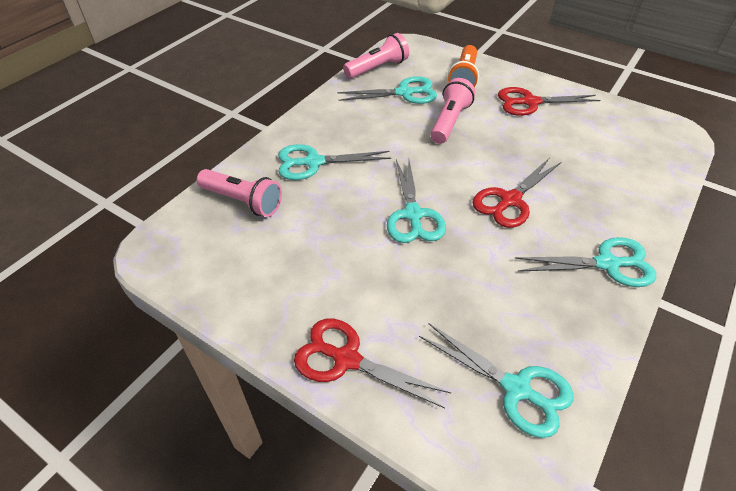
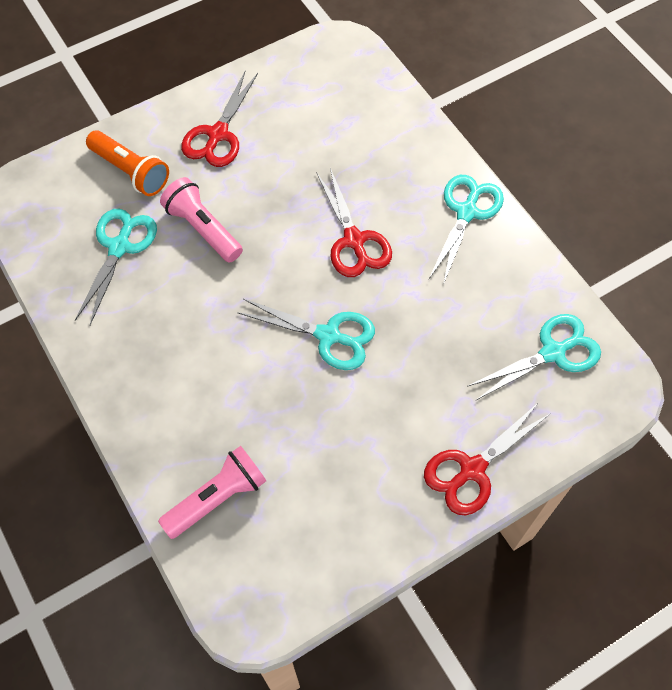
camera: 65 degrees left, 15 degrees up
turquoise scissors [278,144,391,180] -> none
pink flashlight [343,33,409,79] -> none

